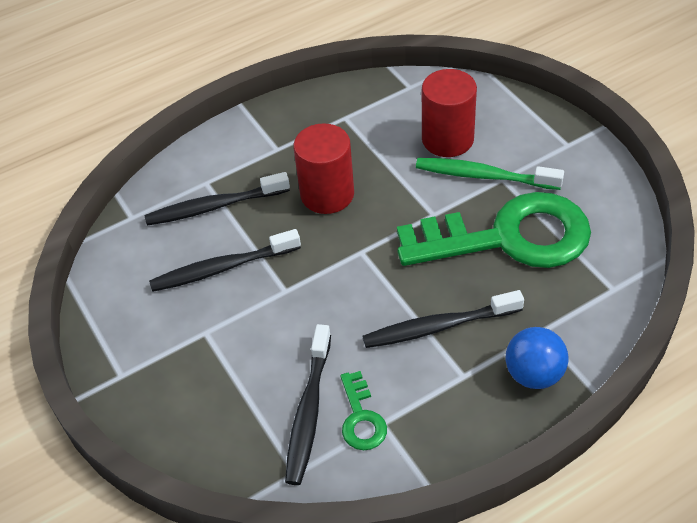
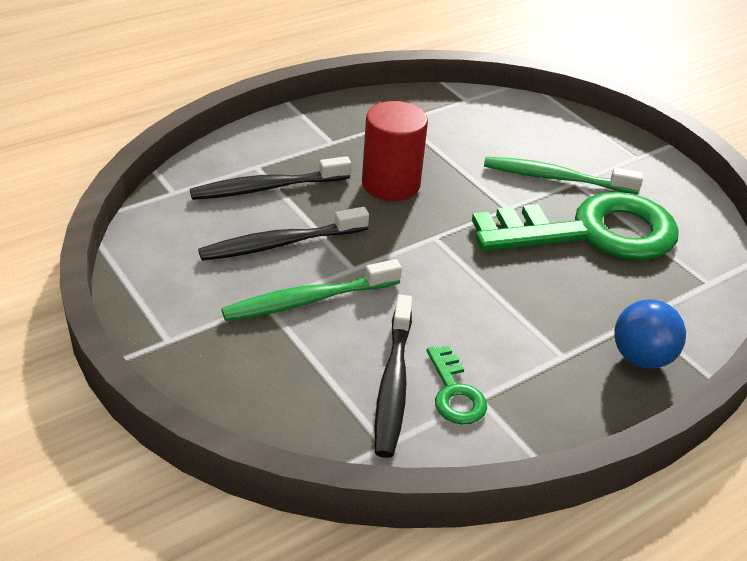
camera: 10 degrees left, 10 degrees down
black toothbrush [362,290,524,348] -> none
red cylinder [422,69,477,157] -> none
none -> green toothbrush [221,259,402,321]

